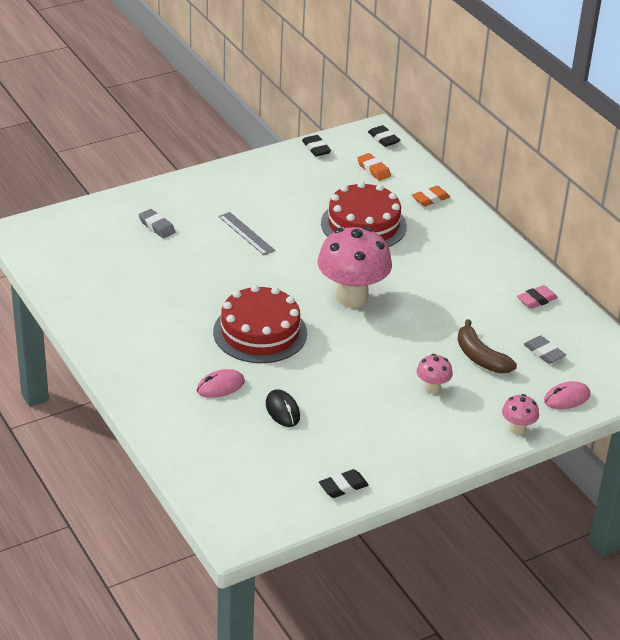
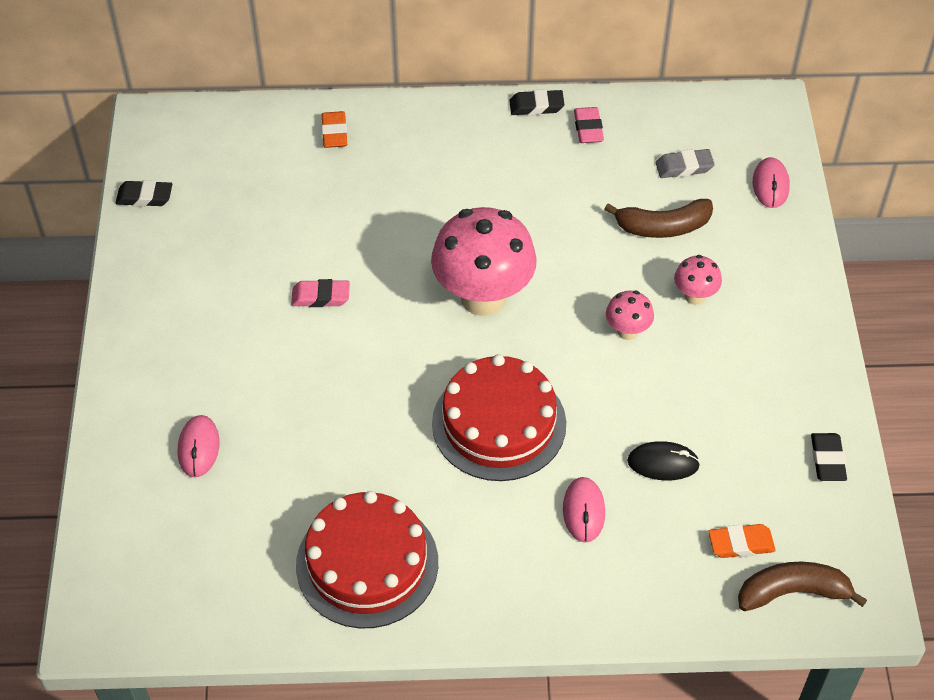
camera: 60 degrees left, 15 degrees up
grey eraser [139,209,176,238] -> pink mouse [178,415,220,477]
grey ruler [219,212,275,255] -> none
red cake [321,181,407,247] -> red cake moved to [296,491,438,629]
orange eraser [357,153,391,181] -> orange eraser moved to [708,524,776,558]
black eraser [368,125,400,147] -> black eraser moved to [509,89,564,115]
pink mushroom [502,394,539,435] -> pink mushroom moved to [606,291,654,340]
none -> pink eraser [291,279,350,307]
none -> brown banana [738,561,867,611]

